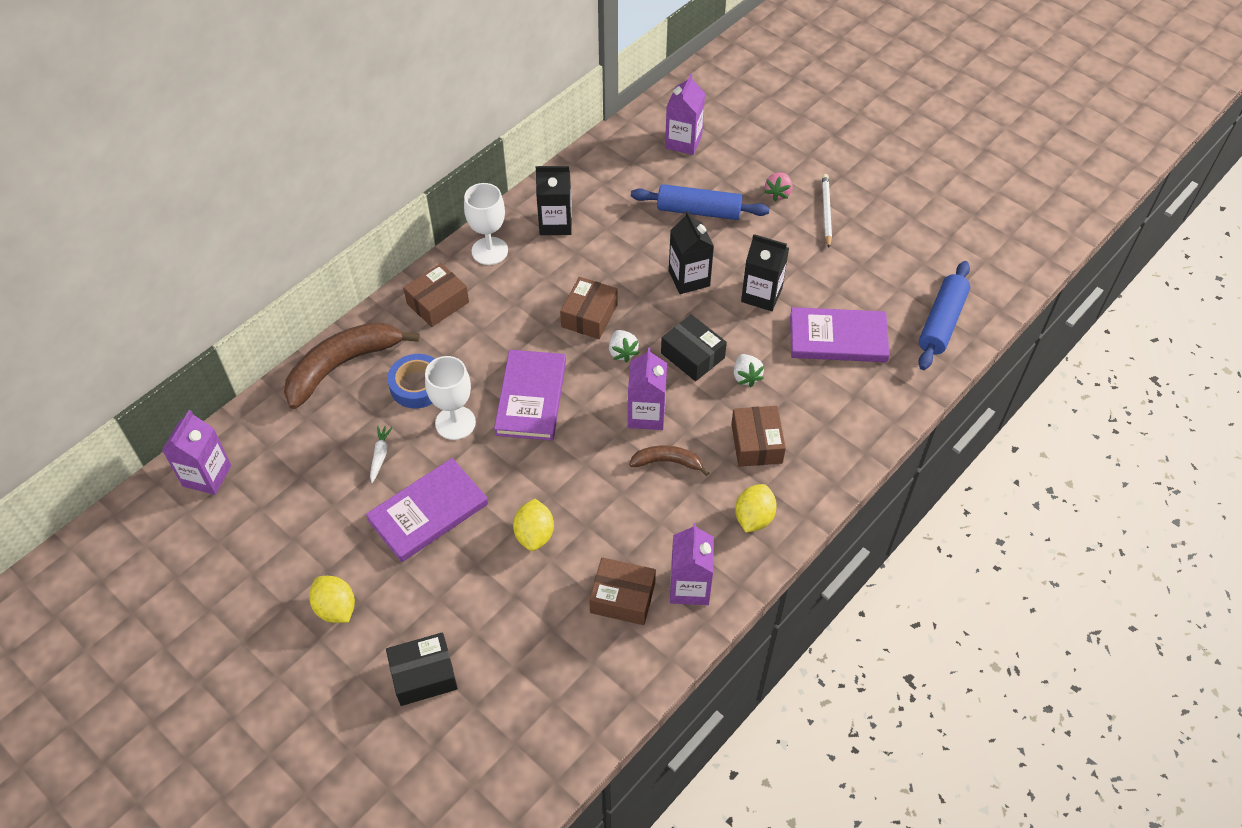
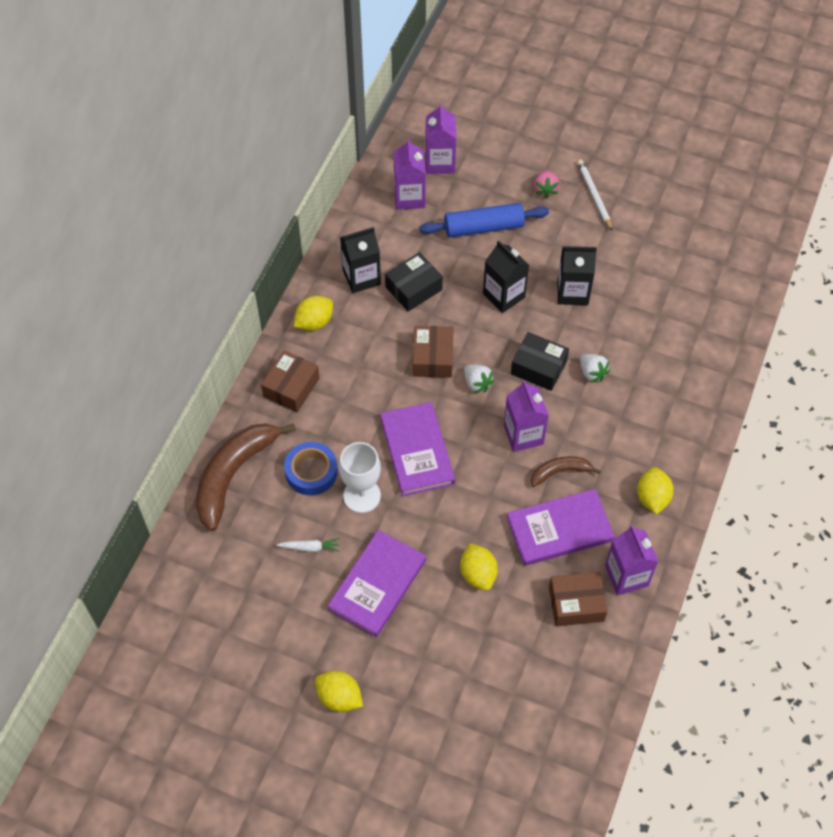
camera: 20 degrees left, 5 degrees up
purple carton [162,410,231,495] -> purple carton moved to [394,138,426,210]
white carrot [370,426,393,483] -> white carrot turned 105 degrees clockwise [277,538,340,552]
black box [386,632,458,706] -> black box moved to [385,252,443,311]
white goblet [464,183,508,265] -> yellow lemon [294,296,333,331]
brown box [731,406,786,467] -> none
purple book [790,307,890,362] -> purple book moved to [507,489,615,566]
blue rolling pin [918,261,970,370] -> none

